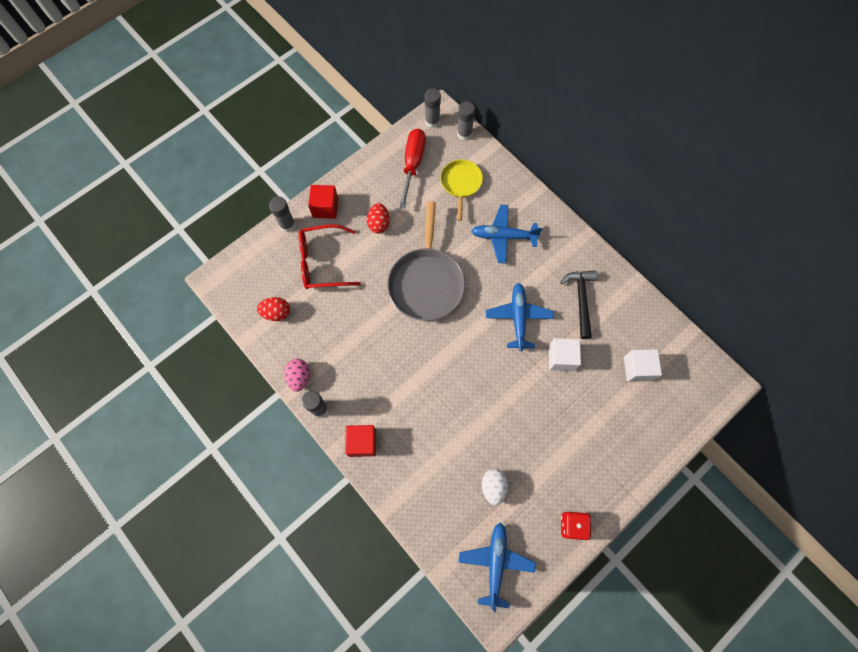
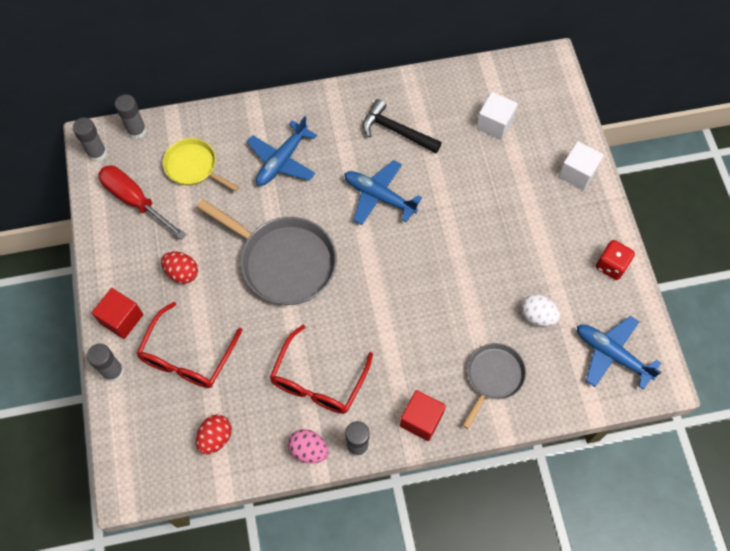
camera: 60 degrees left, 5 degrees down
white cube [549,338,581,371] -> white cube moved to [558,141,604,190]
none -> red glasses [270,325,373,414]
none -> grey pan [462,343,526,429]

